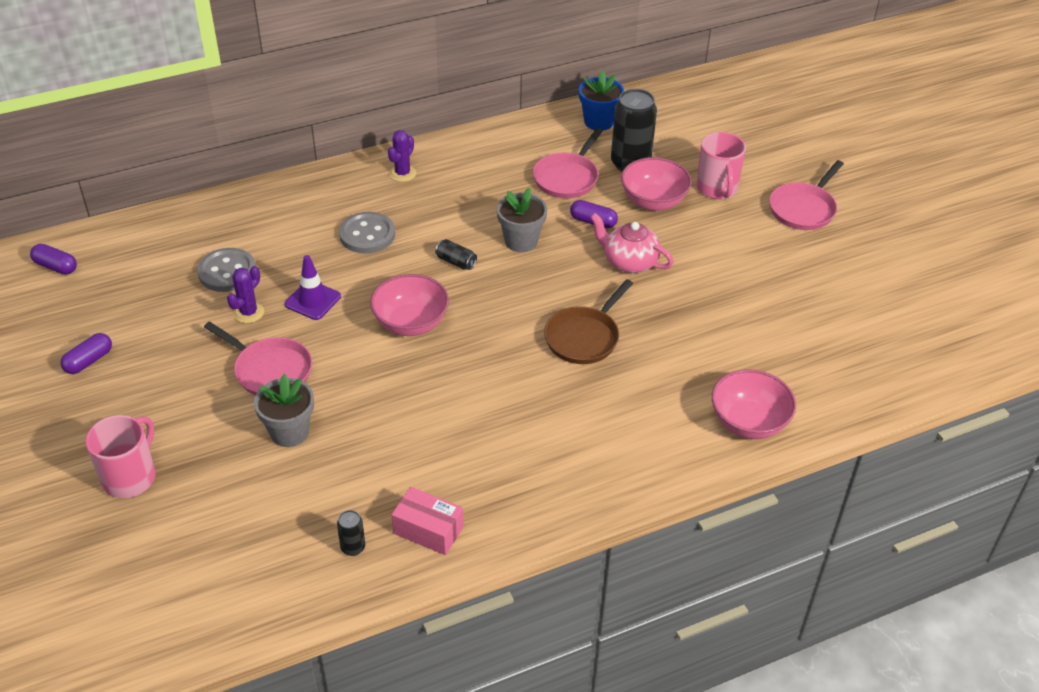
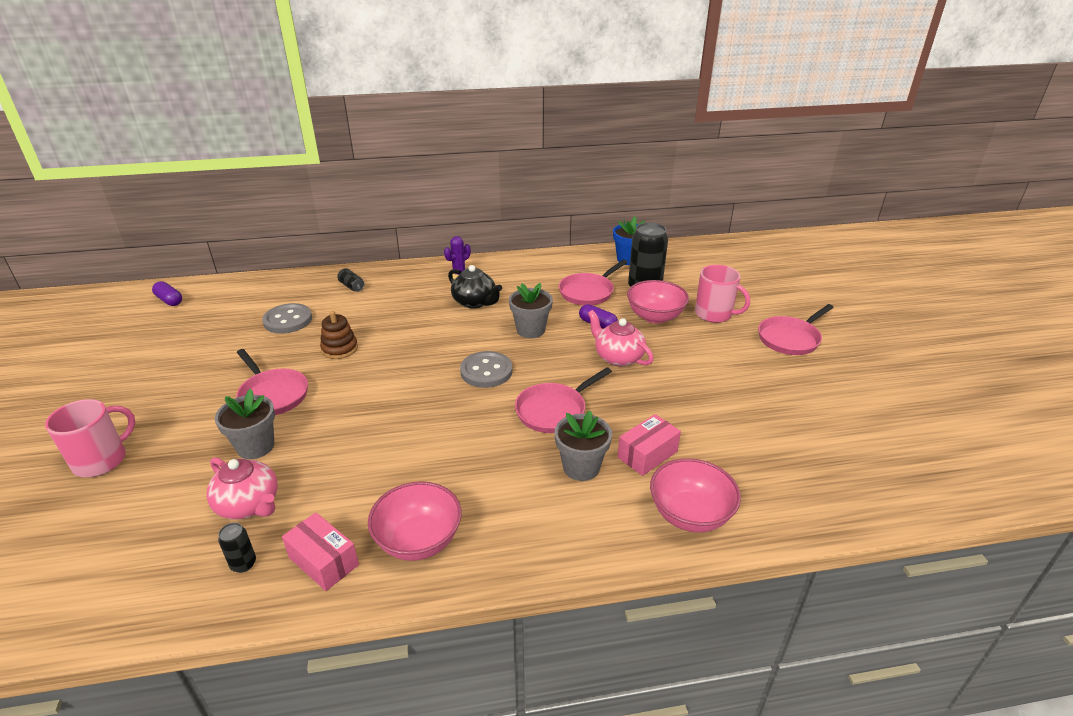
camera: 15 degrees right, 10 degrees down
purple capsule [60,333,112,374] -> none
purple cactus [227,266,264,323] -> none
purple traffic cone [285,255,341,320] -> brown stacking toy [320,311,358,359]
grey button [339,212,395,254] -> grey button moved to [460,351,513,388]
pink bowl [370,274,449,336] -> pink bowl moved to [368,482,462,561]
black can [435,239,477,270] -> black can moved to [338,268,364,292]
brown pan [544,279,633,364] -> pink pan [515,367,612,433]
pink mug [696,132,746,199] -> pink mug turned 60 degrees counterclockwise [695,265,750,323]
none -> pink teapot [206,457,278,520]
none -> black teapot [448,265,502,309]
none -> grey flower pot [555,410,612,481]
none -> pink box [618,414,681,476]

